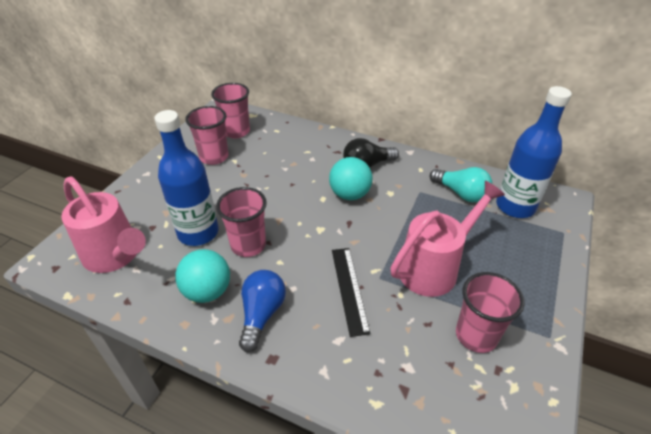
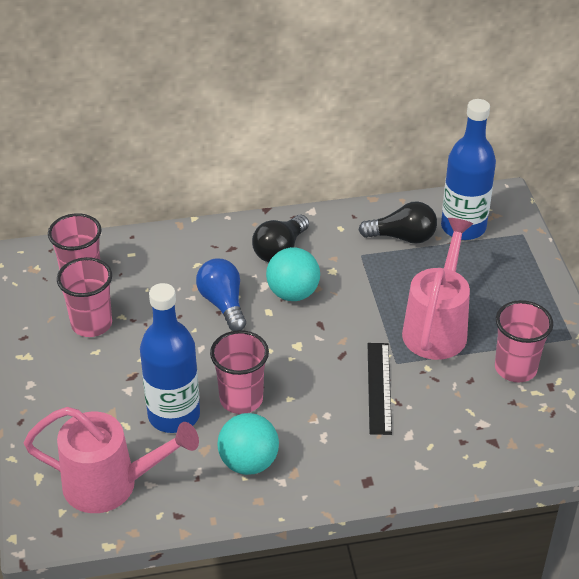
camera: 35 degrees left, 0 degrees up
blue light bulb [239,270,286,352] -> blue light bulb moved to [196,258,246,331]
black ruler [332,248,370,337] -> black ruler turned 45 degrees clockwise [368,343,392,435]
turquoise light bulb [429,167,492,202] -> black light bulb [359,201,437,244]

